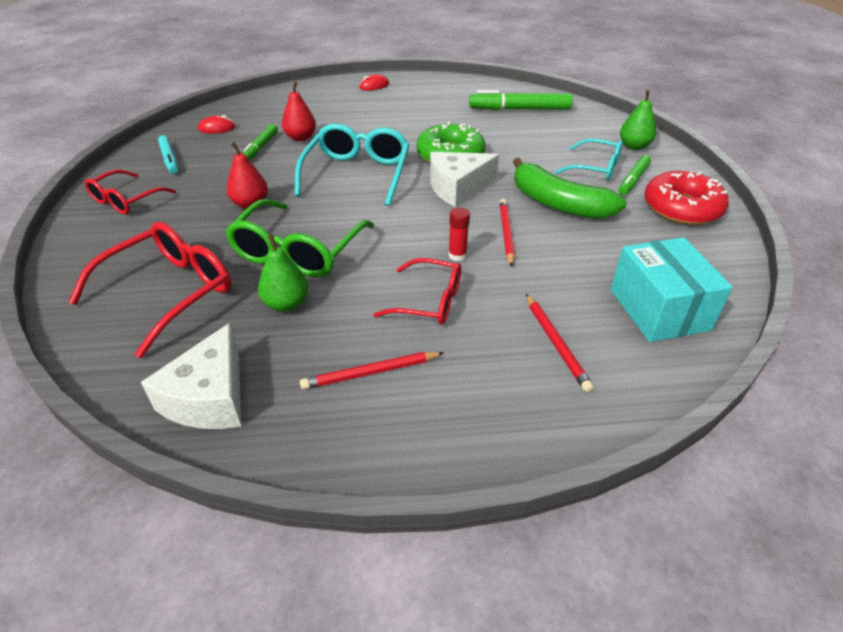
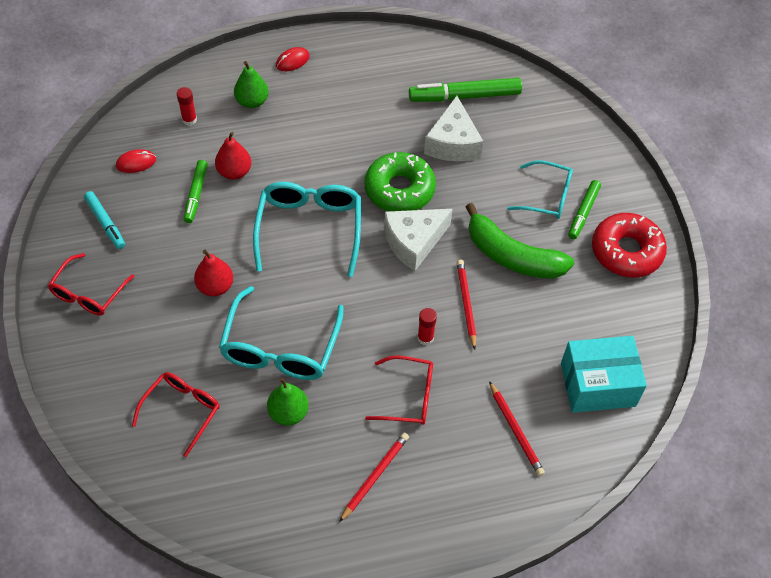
camera: 10 degrees left, 15 degrees up
red glasses [68,222,231,358] -> red glasses [132,372,220,457], size x0.63
white cheese [141,323,241,429] -> white cheese moved to [424,96,483,161]
green glasses [225,199,374,277] -> turquoise glasses [219,286,344,380]
red pencil [300,352,444,389] -> red pencil turned 150 degrees clockwise [339,433,409,522]
turquoise box [610,237,733,342] -> turquoise box turned 75 degrees counterclockwise [561,336,647,413]
green pear [620,90,656,150] -> green pear moved to [234,61,269,108]
none -> red glue stick [177,87,197,126]

